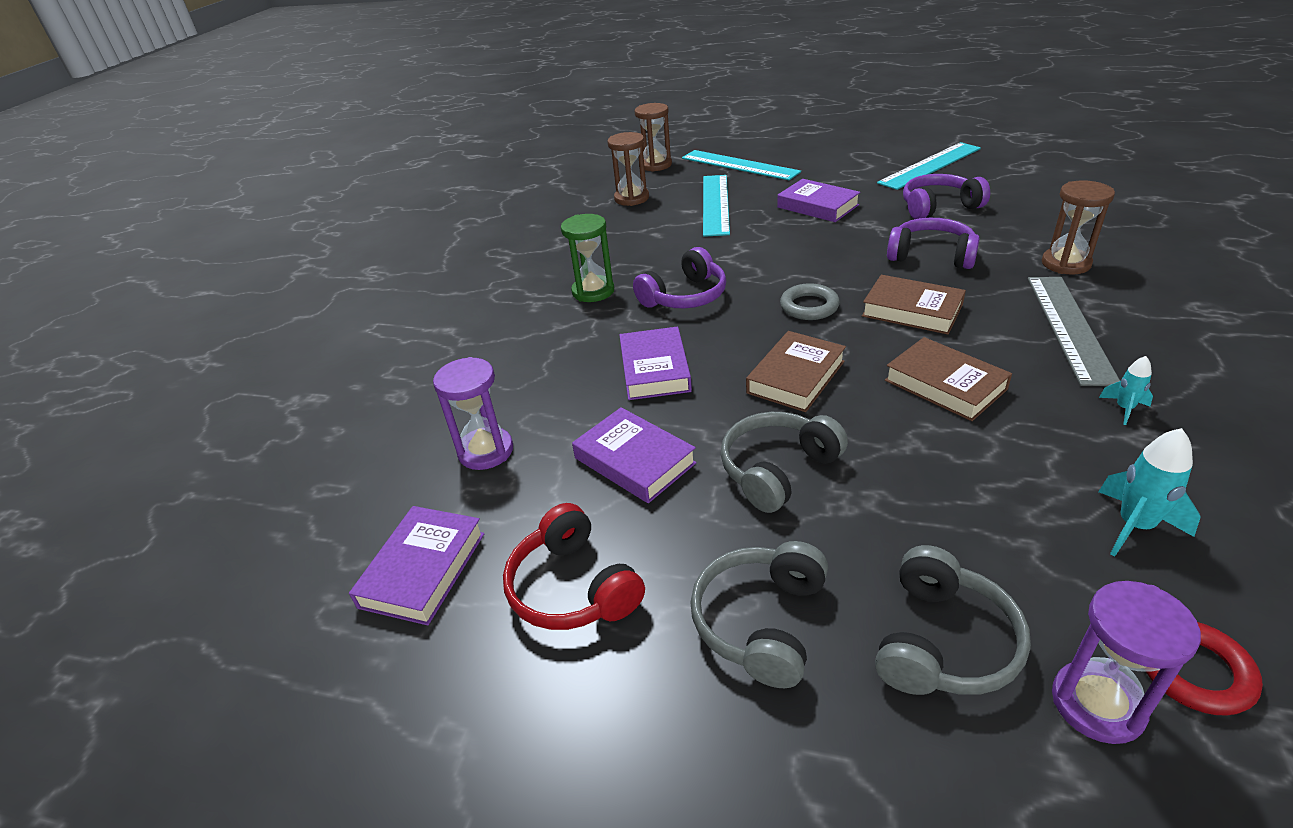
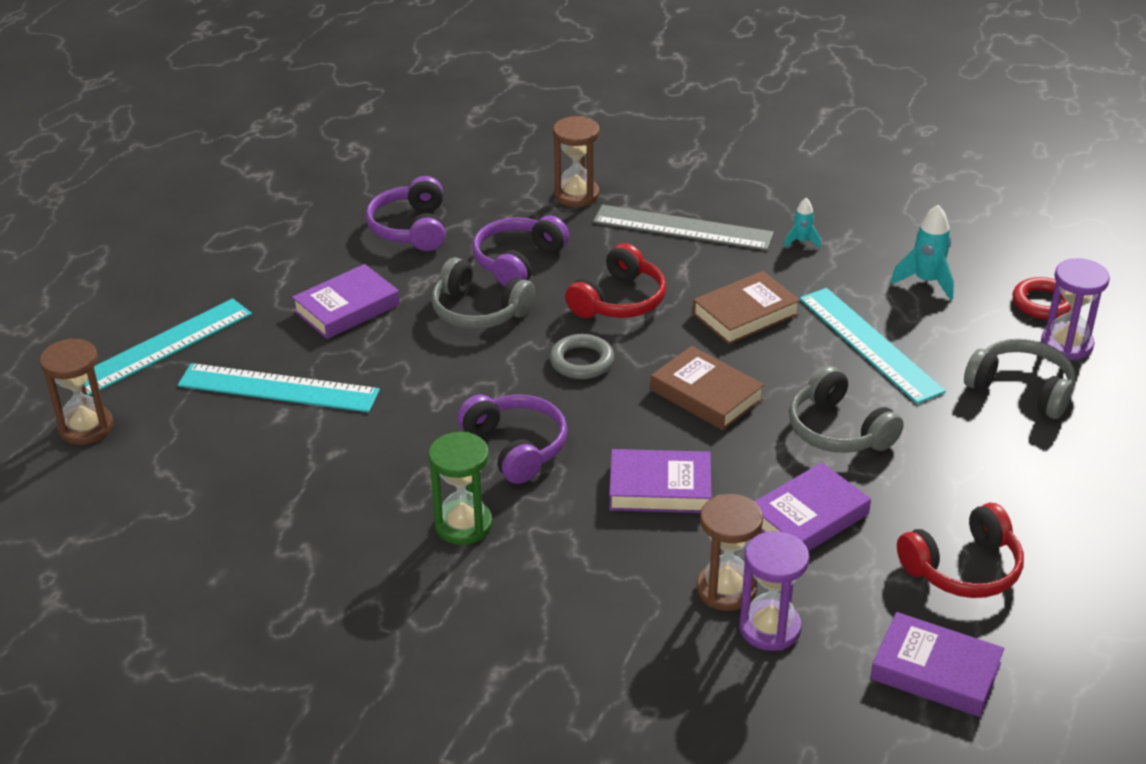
camera: 85 degrees left, 0 degrees up
brown hourglass [607,132,649,206] -> brown hourglass moved to [696,494,763,611]
grey headphones [690,541,828,688] -> grey headphones moved to [431,257,535,329]
brown book [862,275,966,335] -> red headphones [565,243,666,318]
turquoise ruler [877,142,981,190] -> turquoise ruler moved to [799,288,946,404]

